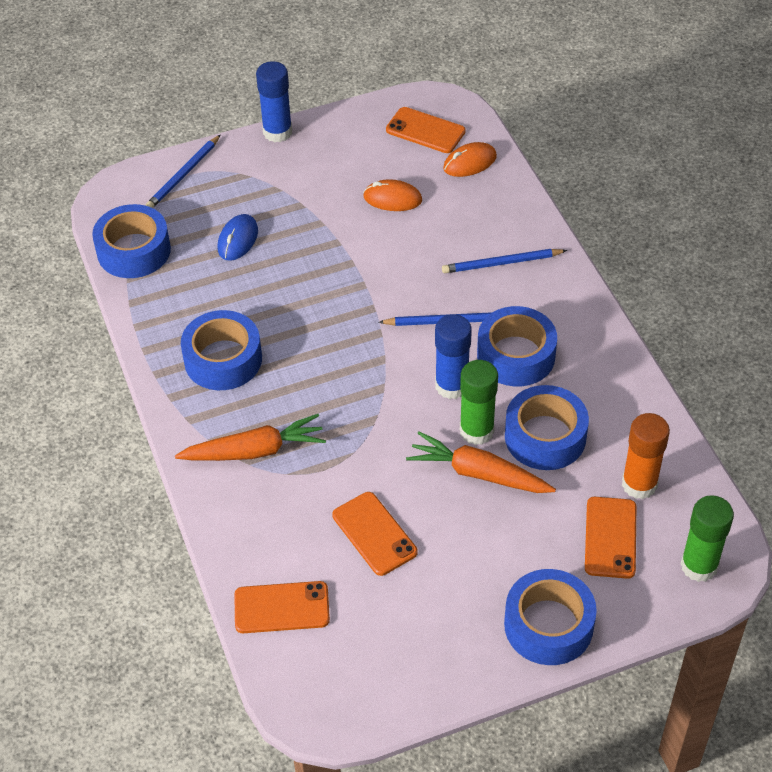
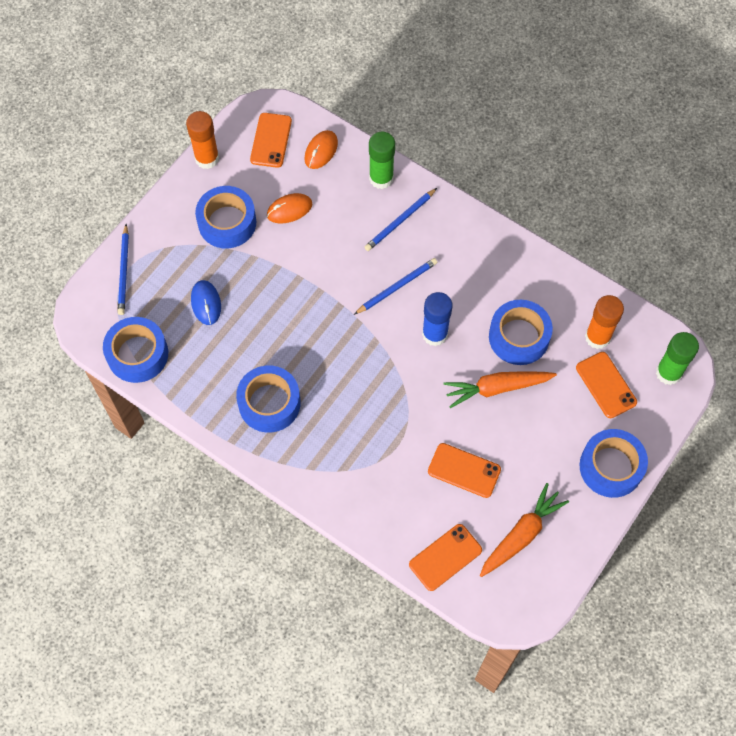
camera: 35 degrees left, 15 degrees up
orange carrot [175,414,326,461] -> orange carrot moved to [480,483,569,577]
blue glue stick [256,61,292,142] -> none
orange phone [386,107,465,153] -> orange phone turned 75 degrees counterclockwise [250,113,292,168]
green glue stick [460,360,498,445] -> green glue stick moved to [369,132,395,189]
blue tape [477,306,557,386] -> blue tape moved to [195,186,256,248]
none -> orange glue stick [186,111,219,169]

